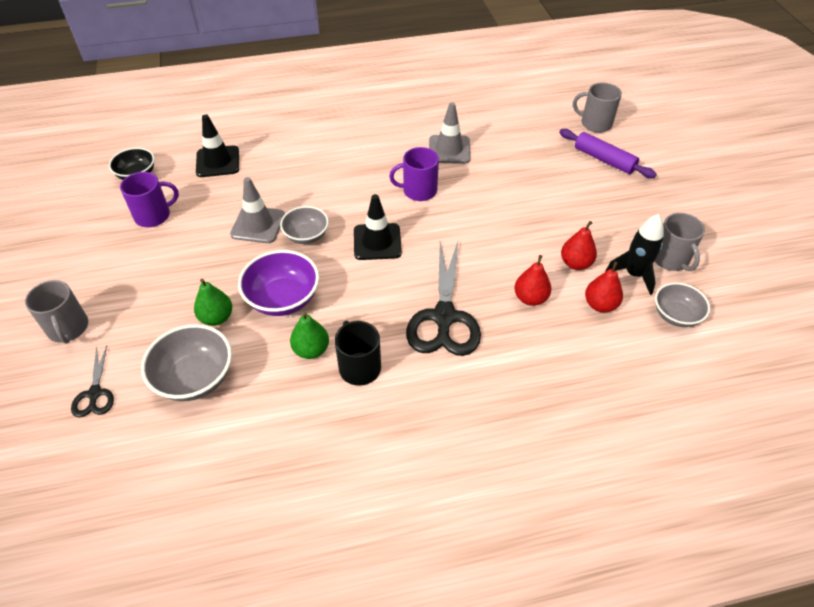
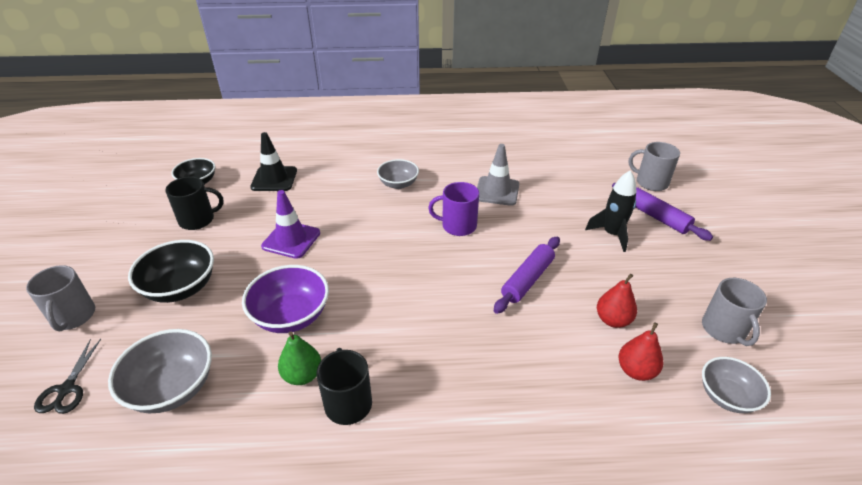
camera: 10 degrees right, 10 degrees down
purple mug [120,172,179,227] -> black mug [165,176,224,230]
green pear [194,279,232,326] -> none
grey traffic cone [230,177,285,243] -> purple traffic cone [261,190,320,259]
grey bowl [280,206,329,244] -> grey bowl moved to [377,159,419,189]
black traffic cone [354,194,402,260] -> none
black scissors [406,242,481,356] -> none
red pear [514,255,551,306] -> none
black rocket [605,214,664,295] -> black rocket moved to [585,170,637,252]
none -> black bowl [128,240,214,303]
none -> purple rolling pin [494,237,560,314]

